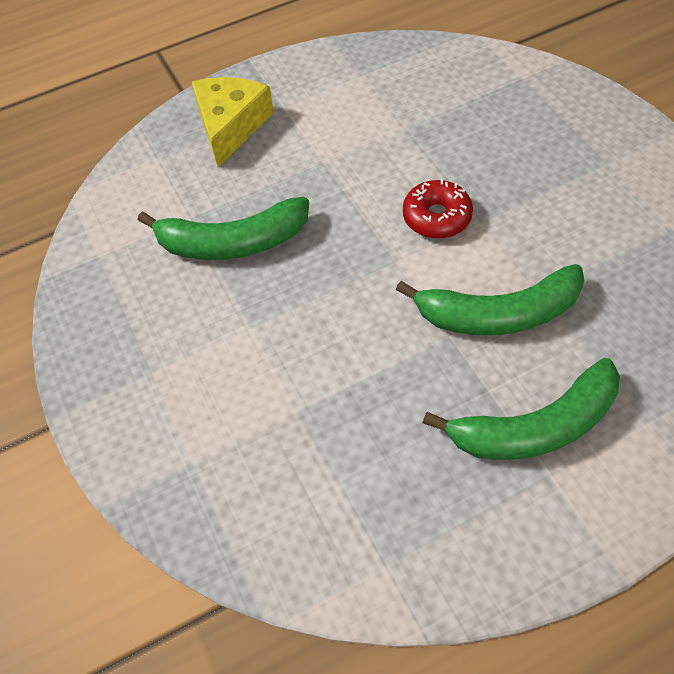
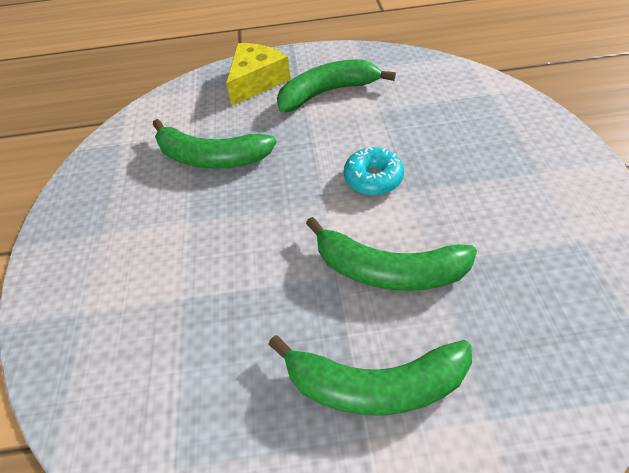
camera: 20 degrees right, 5 degrees down
red donut [403,179,473,239] -> turquoise donut [344,147,404,195]
none -> green banana [277,59,396,113]

